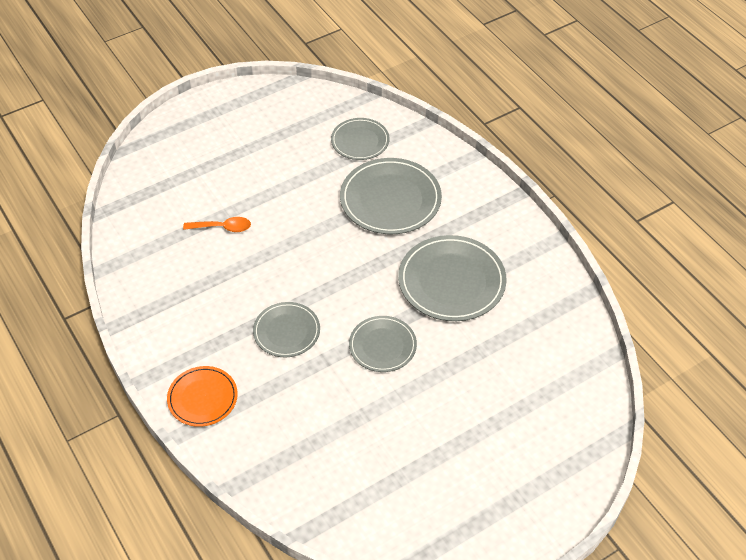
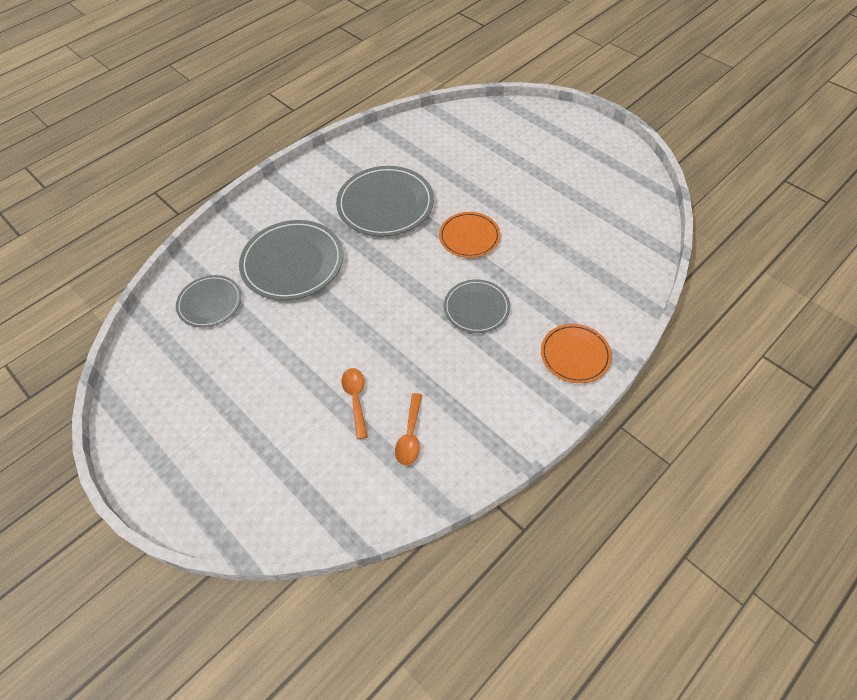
camera: 100 degrees left, 5 degrees up
grey plate [349,316,417,372] -> orange plate [439,212,500,258]
none -> orange spoon [395,393,422,465]

